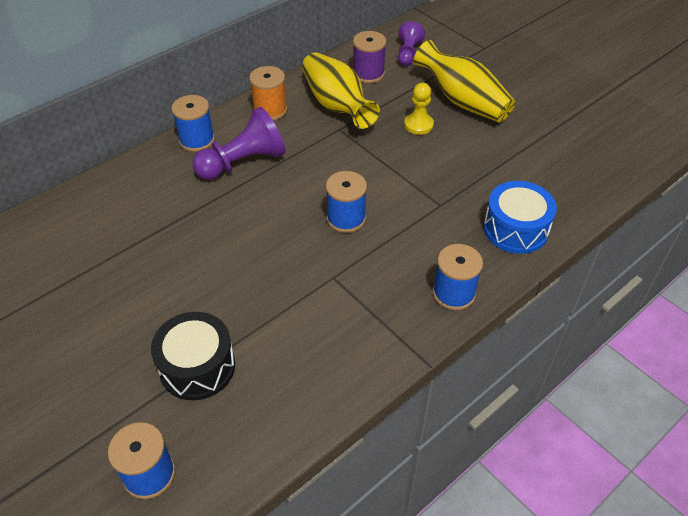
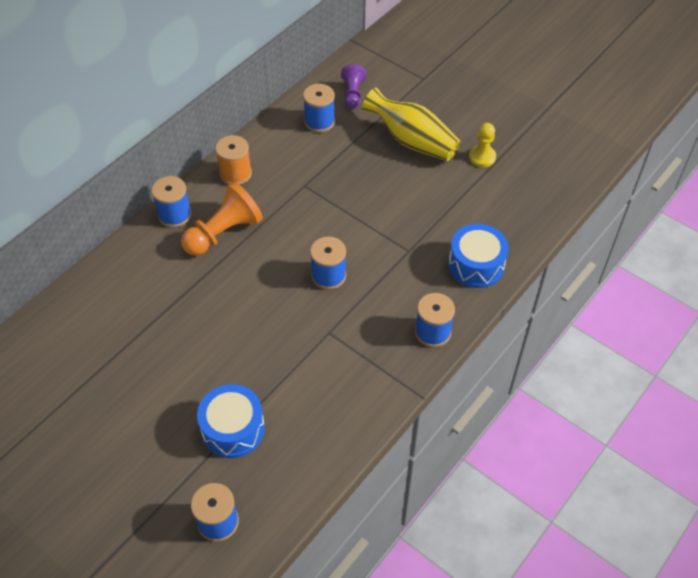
camera: 10 degrees left, 5 degrees up
black drum [151,312,235,400] -> blue drum [197,384,265,458]
purple pawn [193,107,286,180] -> orange pawn [181,181,263,255]
yellow vase [302,52,380,129] -> none
purple spool [353,31,386,83] -> blue spool [303,84,335,132]
yellow pawn [404,83,434,135] -> yellow pawn moved to [469,123,496,167]

